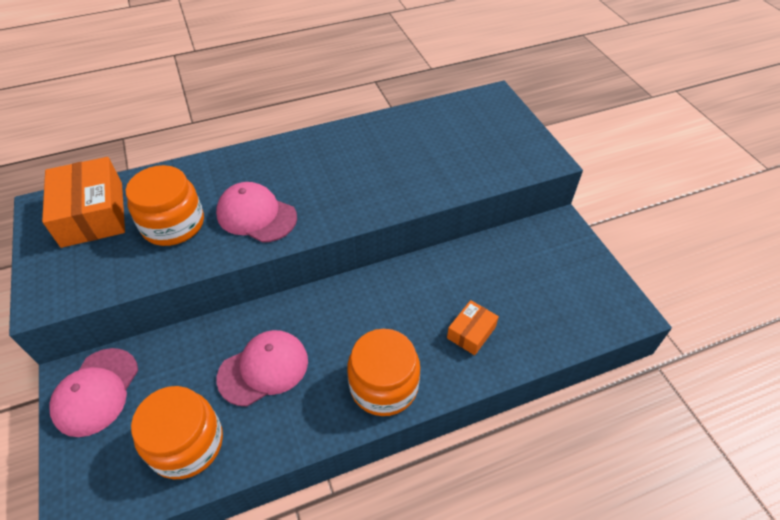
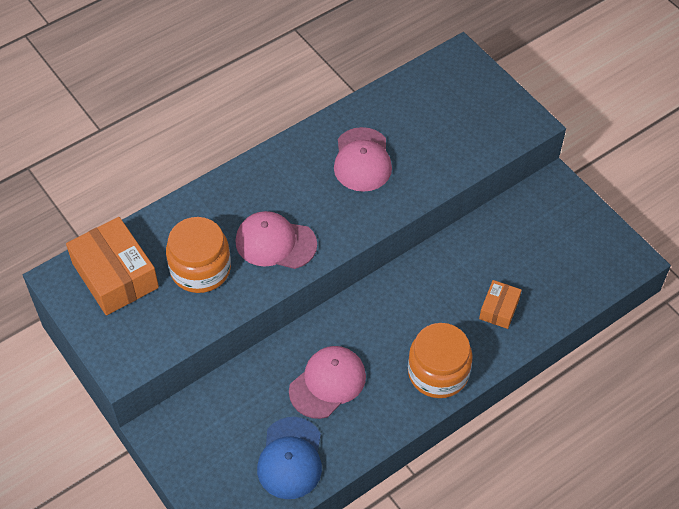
camera: 15 degrees left, 5 degrees up
pink cap [49,348,138,437] -> pink cap moved to [334,127,392,192]
orange jar [131,386,223,479] -> blue cap [257,417,322,499]

